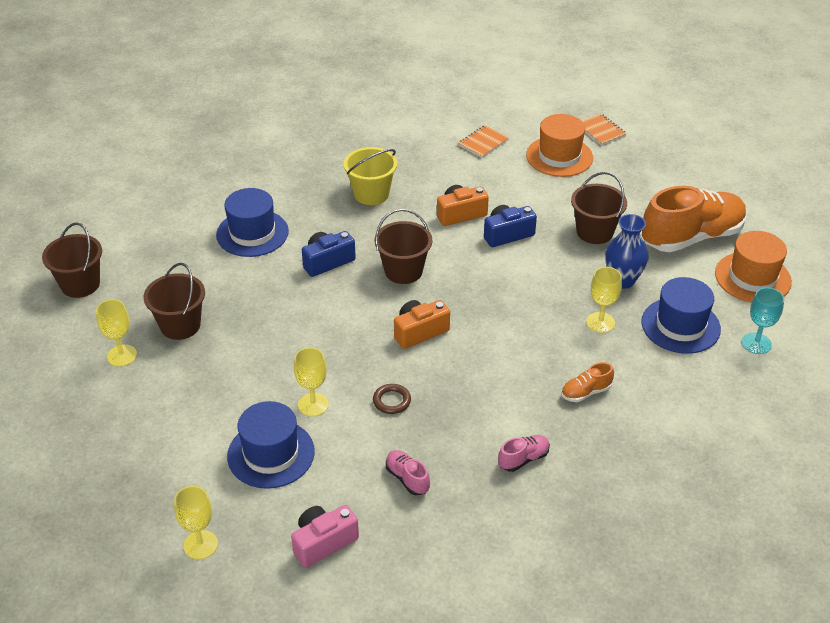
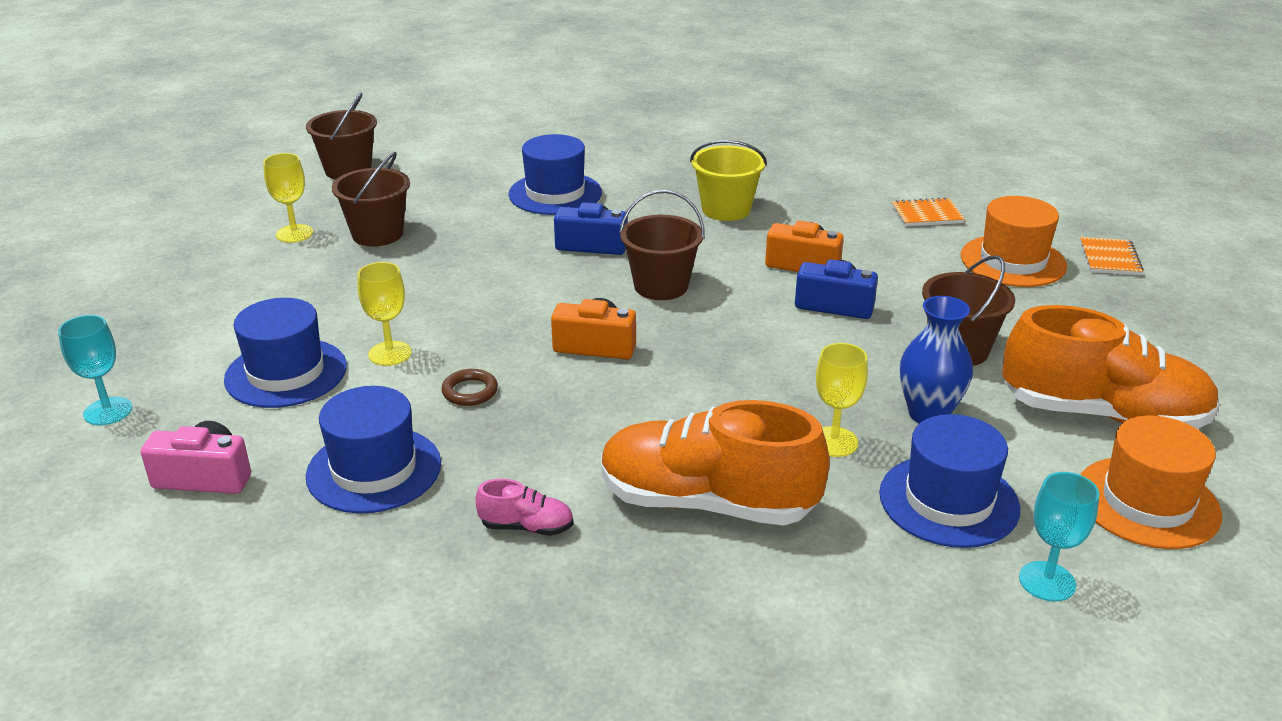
camera: 40 degrees right, 10 degrees down
yellow goblet [174,486,218,560] -> turquoise goblet [58,315,132,425]
pink shoe [386,450,430,495] -> blue hat [306,386,441,514]
orange shoe [561,362,614,402] -> orange shoe [601,400,830,526], size x2.38

